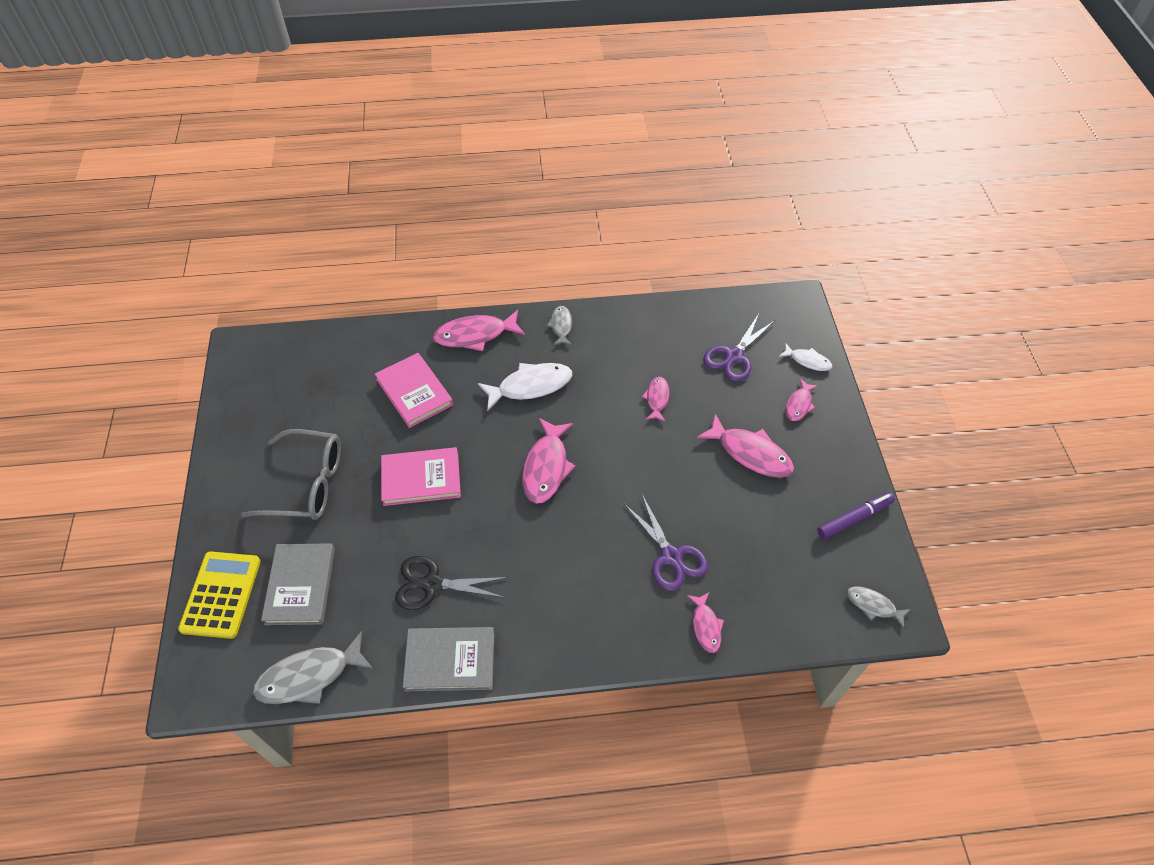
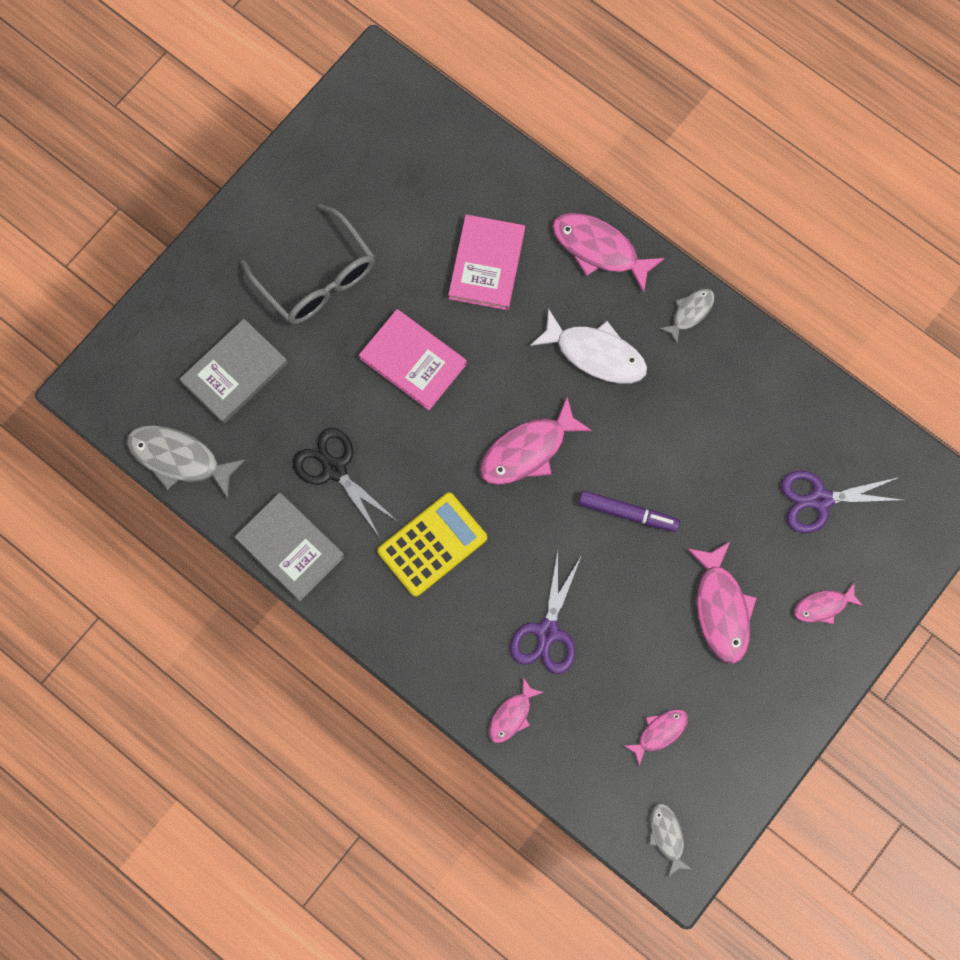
camera: 45 degrees right, 20 degrees up
yellow calculator [178,552,261,639] -> yellow calculator moved to [377,492,487,597]
pink fish [642,377,669,422] -> pink fish moved to [623,709,688,766]
white fish [779,343,832,371] -> none
purple marker [817,492,895,539] -> purple marker moved to [578,491,680,532]

